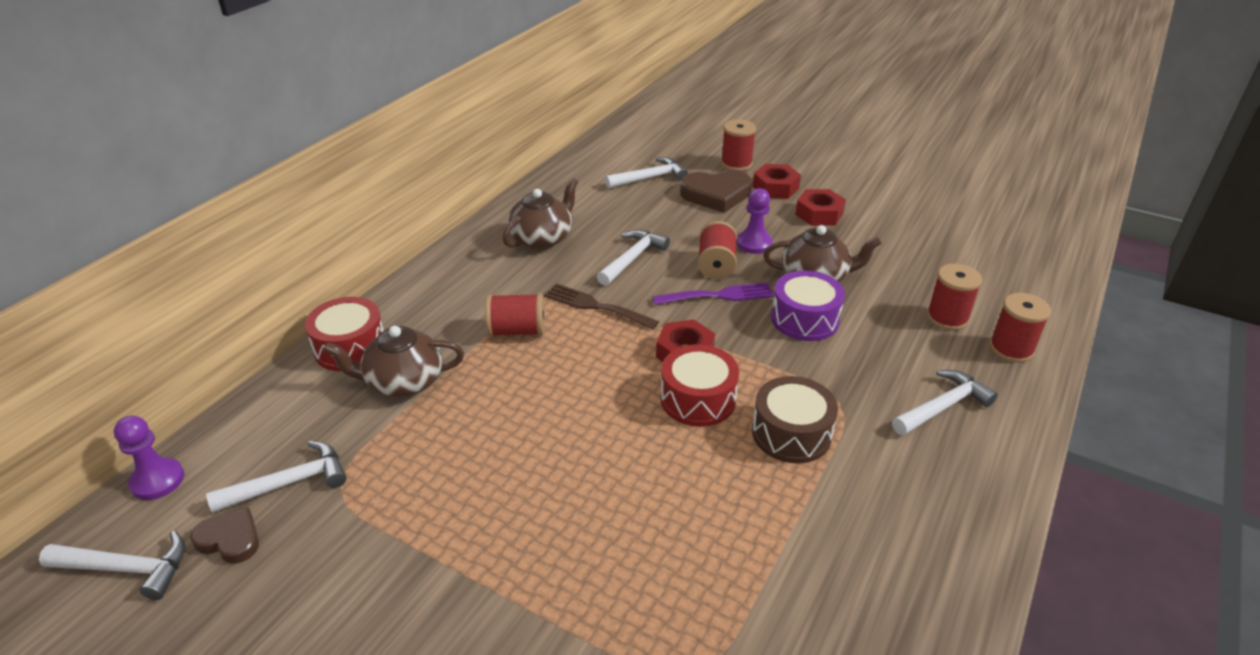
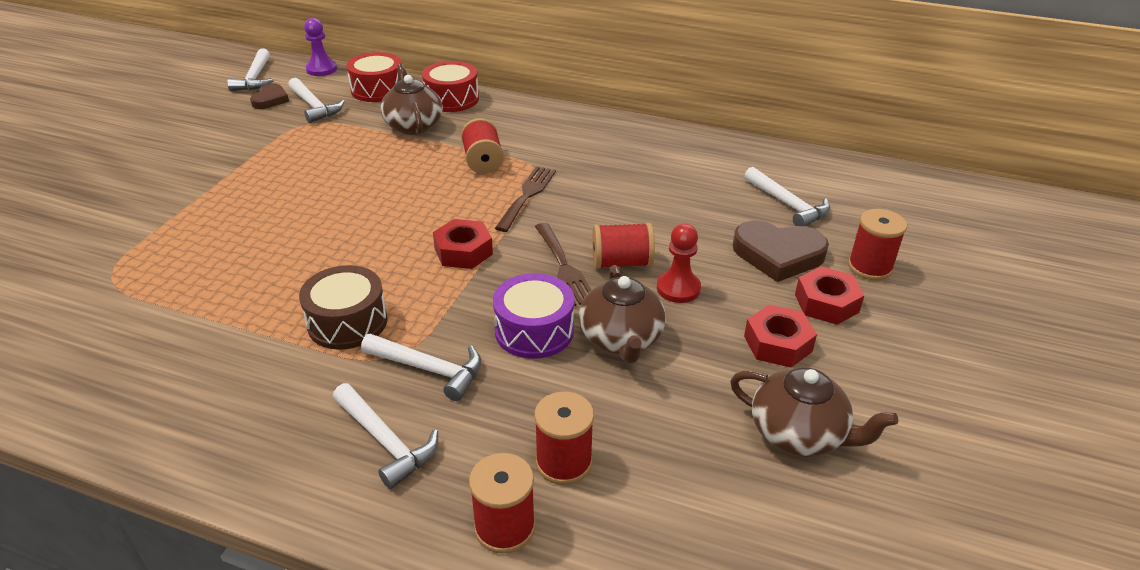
camera: 80 degrees right, 0 degrees up
brown teapot [502,178,578,250] -> brown teapot moved to [730,367,898,457]
white hammer [597,230,670,286] -> white hammer moved to [361,334,481,401]
purple fork [652,282,774,305] -> brown fork [535,223,591,306]
red drum [661,344,739,427] -> red drum moved to [346,52,401,102]
brown heart [680,170,752,213] -> brown heart turned 60 degrees counterclockwise [732,221,829,282]
purple pawn [737,188,772,254] -> red pawn [657,223,701,303]

